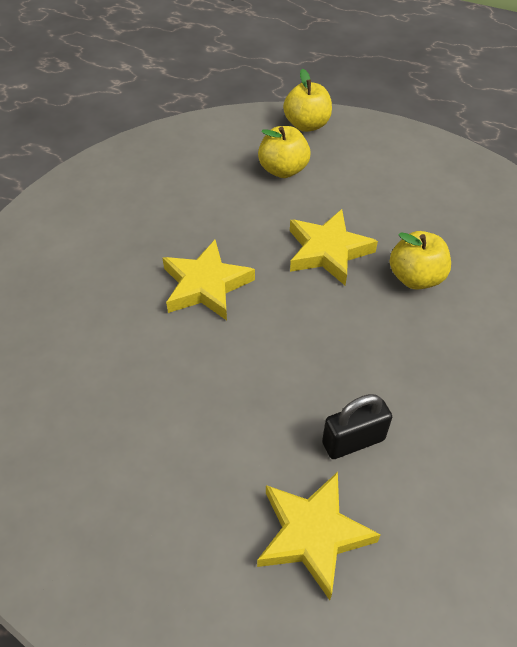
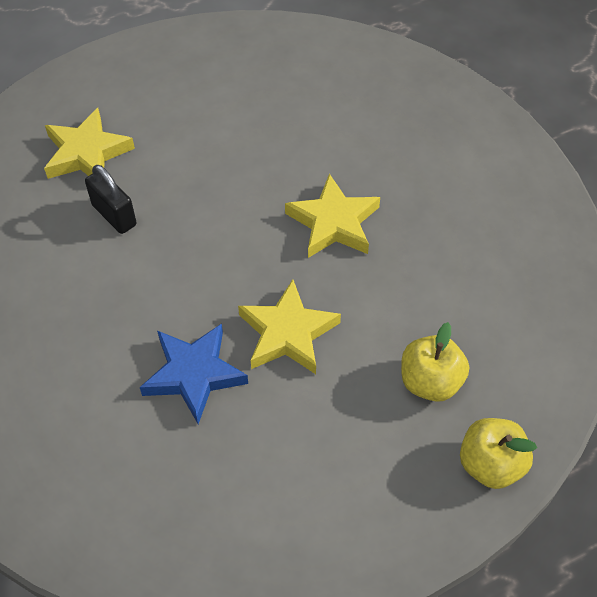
camera: 130 degrees right, 5 degrees up
black padlock [322,394,392,459] -> black padlock turned 60 degrees counterclockwise [85,165,136,234]
yellow apple [390,231,451,290] -> blue star [140,324,248,424]

